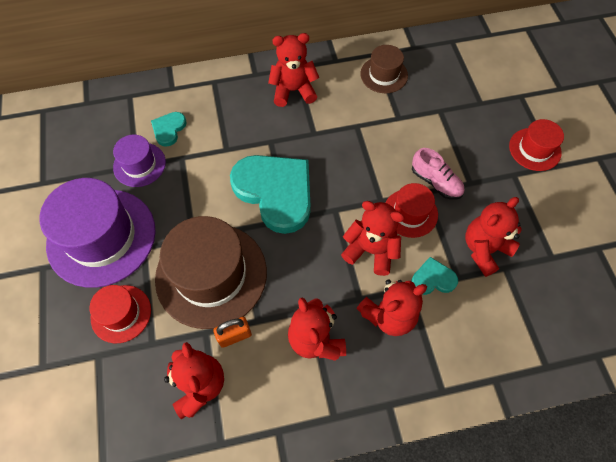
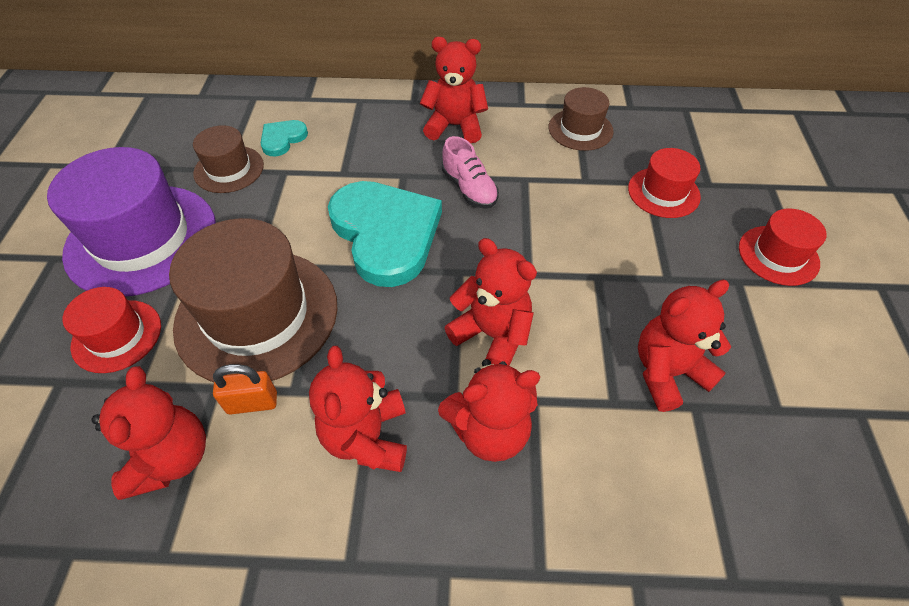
camera: 15 degrees right, 10 degrees down
purple hat [113,135,166,187] -> brown hat [193,125,264,193]
red hat [385,183,438,238] -> red hat moved to [628,148,701,218]
turquoise heart [411,257,458,295] -> none
pink shoe [412,148,464,200] -> pink shoe moved to [442,136,499,209]

